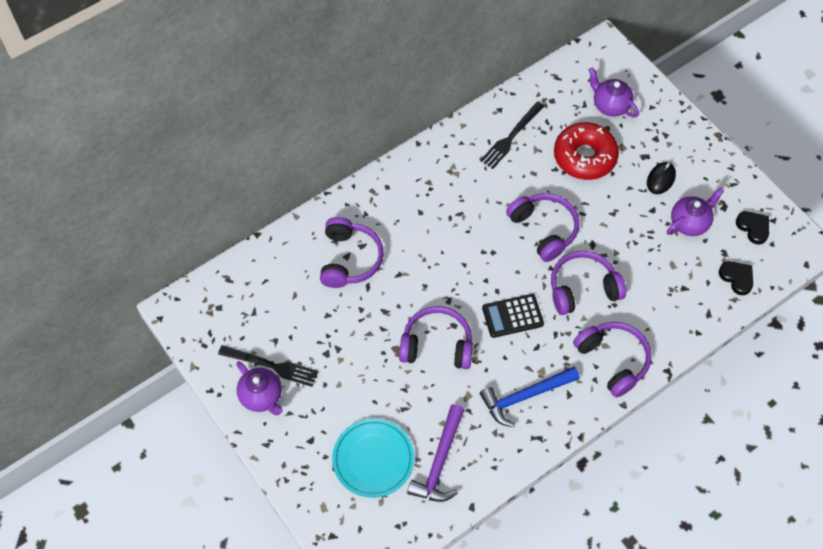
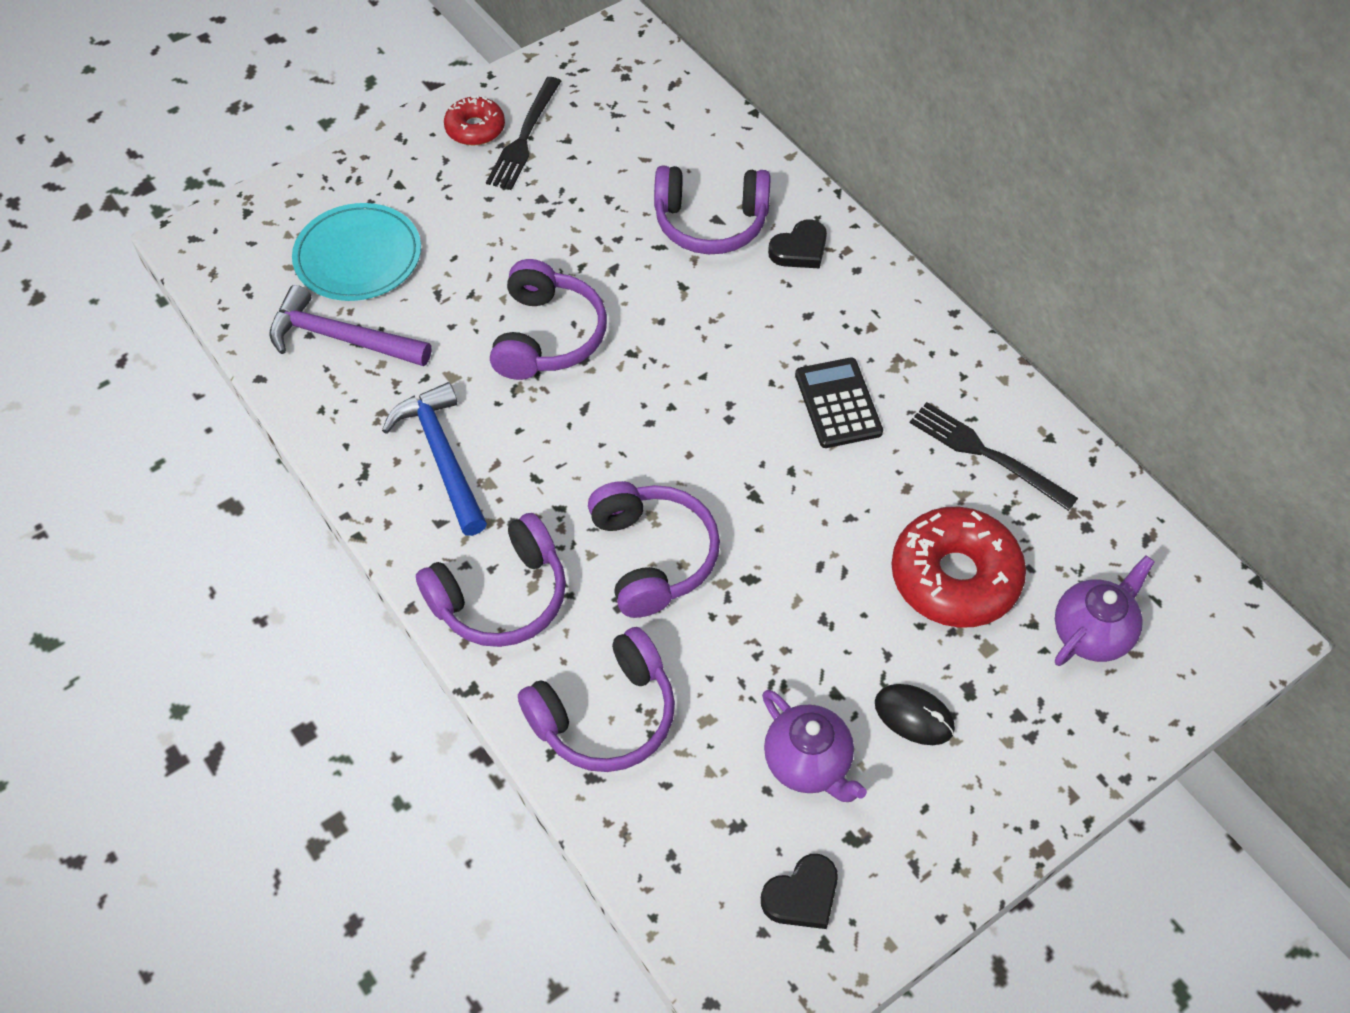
camera: 90 degrees right, 5 degrees down
purple teapot [236,361,283,415] -> red donut [444,95,505,146]
black calculator [482,294,544,338] -> black calculator moved to [795,358,883,448]
purple headphones [506,193,579,262] -> purple headphones moved to [518,627,675,772]
black heart [719,261,753,295] -> black heart moved to [768,219,827,269]

